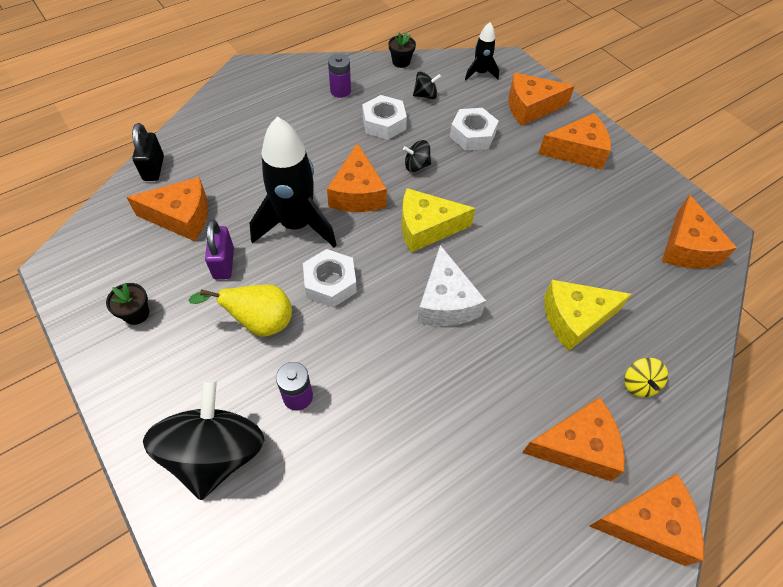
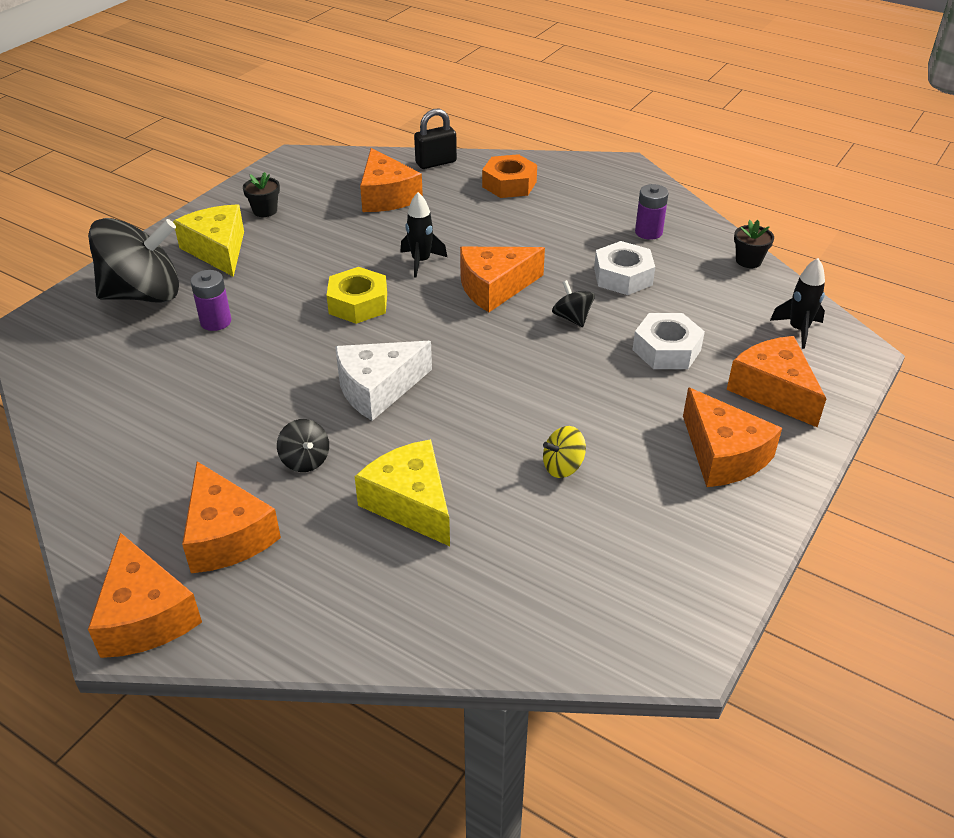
camera: 70 degrees right, 15 degrees down
yellow pear [189,284,292,337] -> none
purple padlock [205,219,234,279] -> none
black rocket [250,117,337,247] -> black rocket [400,192,447,278], size x0.50
white nut [303,249,357,307] -> yellow nut [326,267,387,324]
yellow cheese [401,188,475,252] -> yellow cheese moved to [173,204,244,277]
black spinning top [413,71,441,99] -> black spinning top moved to [277,419,329,472]
yellow spinning top [625,358,668,397] -> yellow spinning top moved to [543,426,586,478]
orange cheese [662,195,737,268] -> none
none -> orange nut [482,154,537,198]

